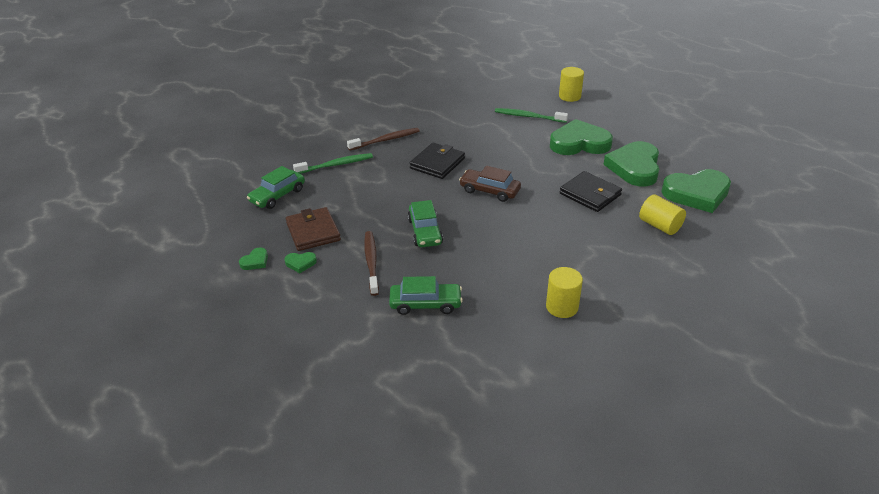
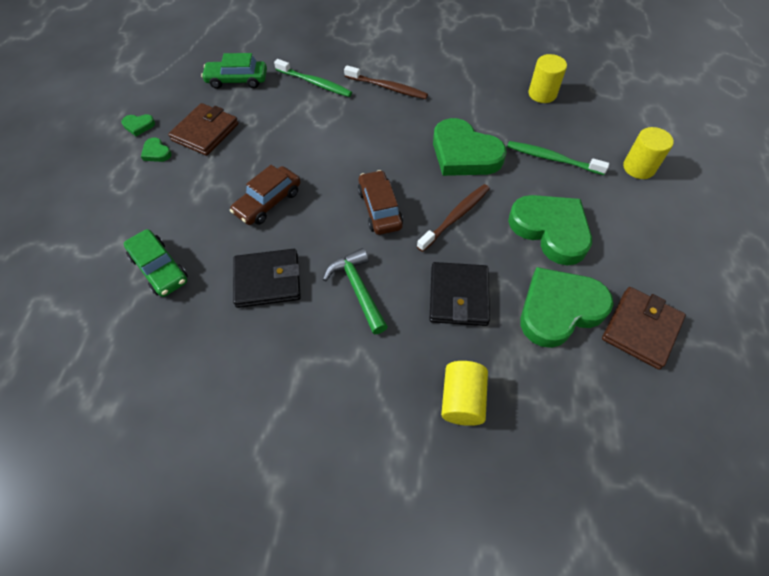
camera: 50 degrees right, 20 degrees up
brown toothbrush [364,231,379,296] -> brown toothbrush moved to [417,184,490,252]
green car [408,200,443,247] -> brown car [230,165,301,225]
black wallet [410,143,465,179] -> black wallet moved to [233,249,301,308]
green toothbrush [495,108,568,123] -> green toothbrush turned 45 degrees counterclockwise [507,141,609,175]
yellow cylinder [546,267,583,318] -> yellow cylinder moved to [529,54,567,103]
green heart [661,169,731,213] -> green heart moved to [433,118,506,176]
none -> green hammer [323,248,388,334]
none -> brown wallet [602,287,686,370]

